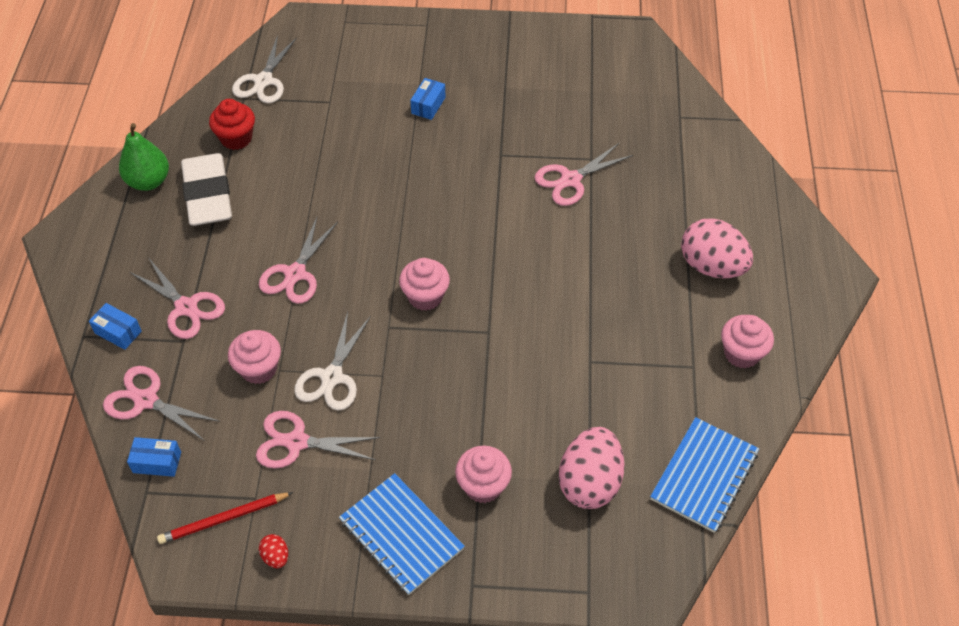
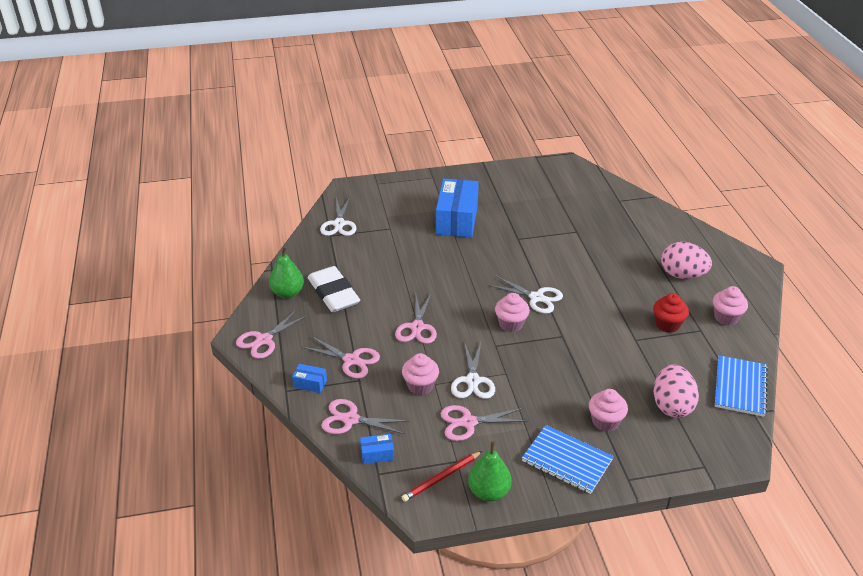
camera: 15 degrees left, 15 degrees down
red cupcake [209,99,255,150] -> red cupcake moved to [653,293,689,333]
red egg [259,534,288,568] -> green pear [468,441,512,501]
blue box [410,78,446,120] -> blue box [436,179,479,237], size x2.34
pink scissors [534,143,633,206] -> pink scissors moved to [236,309,309,359]
none -> white scissors [488,276,563,314]

